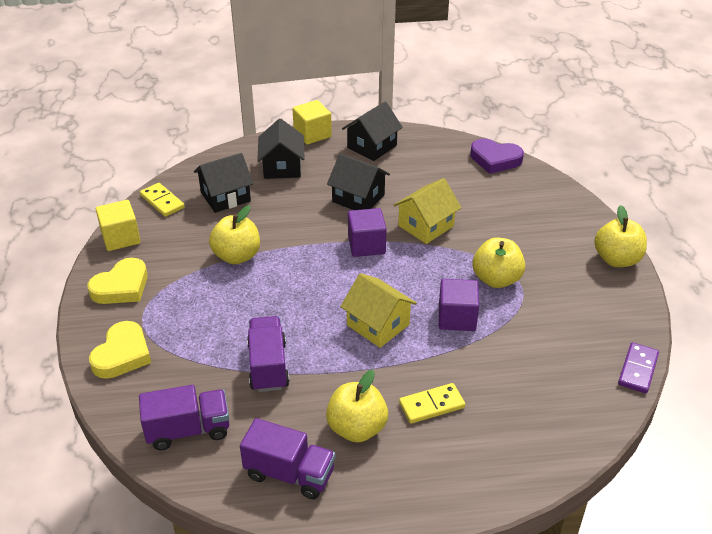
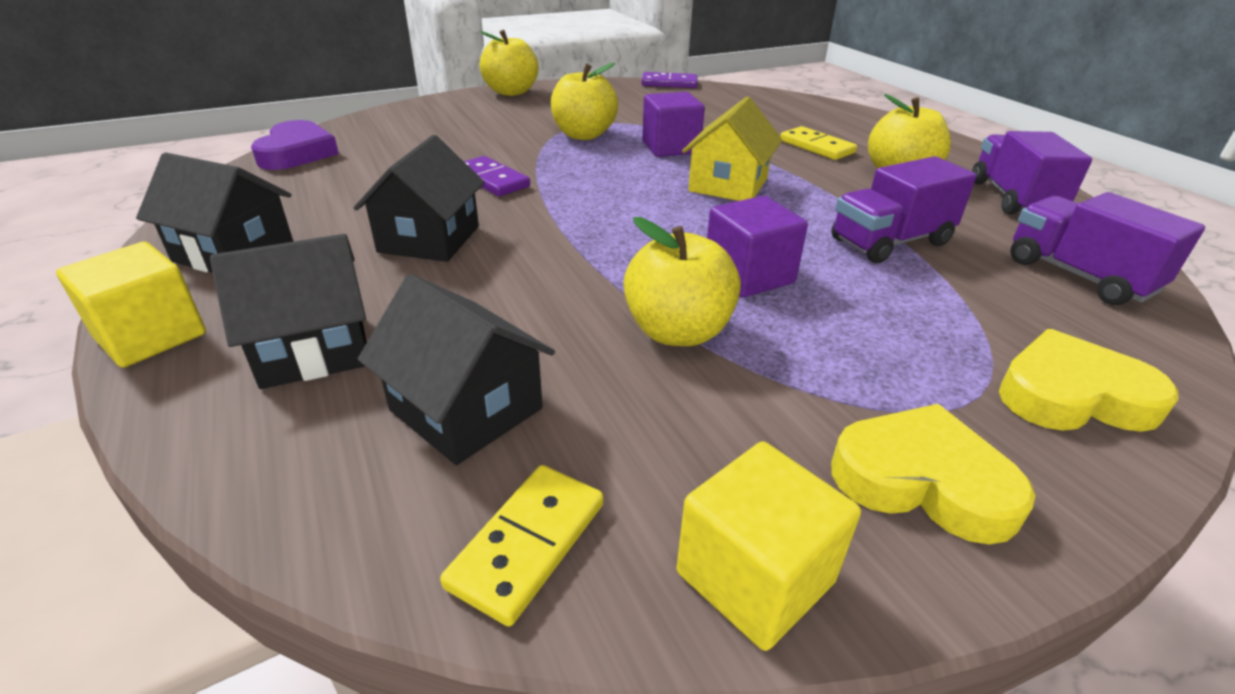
camera: 110 degrees left, 5 degrees down
purple cube [348,208,387,257] -> purple cube moved to [707,196,808,297]
yellow house [394,178,461,244] -> purple domino [464,156,530,196]

